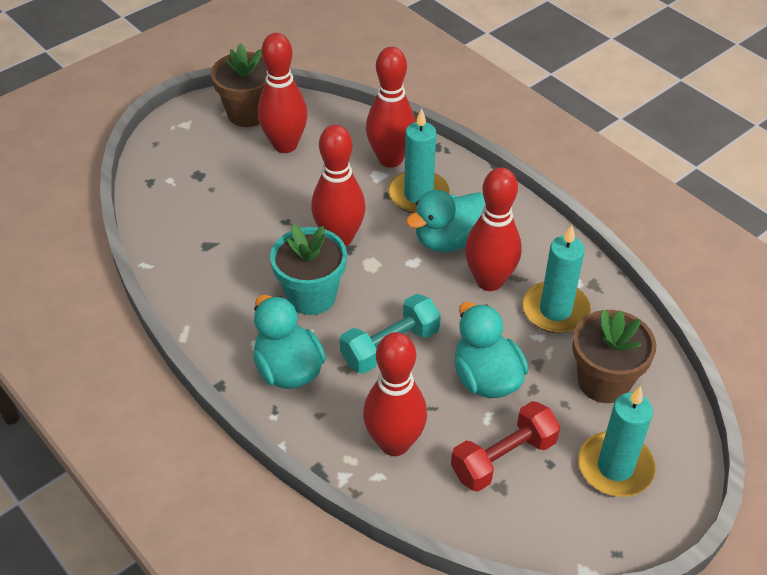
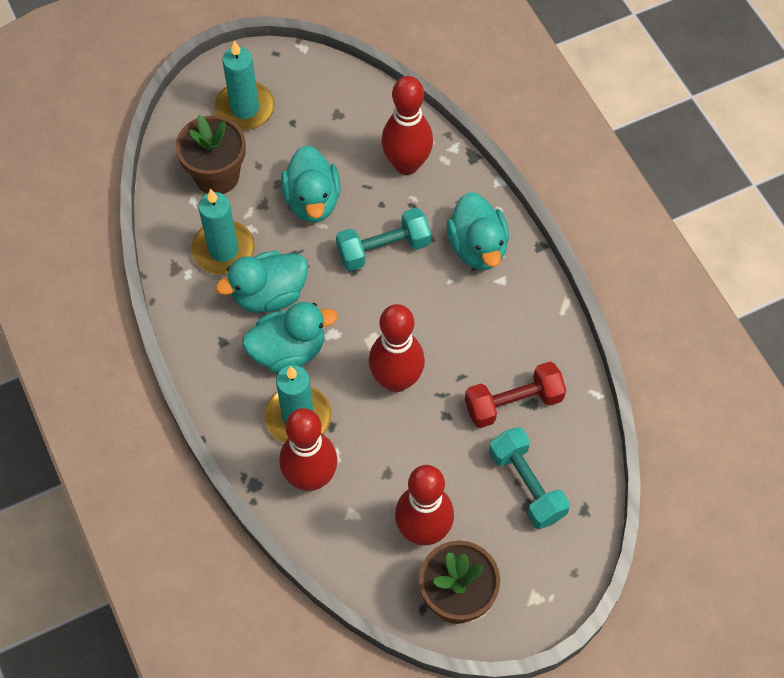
camera: 165 degrees left, 15 degrees up
turquoise flower pot [270,224,347,315] -> none
red dumbbell [451,401,560,492] -> red dumbbell moved to [465,362,566,428]
red bowling pin [465,168,521,291] -> turquoise duck [216,251,308,313]
none -> turquoise dumbbell [489,427,570,529]

